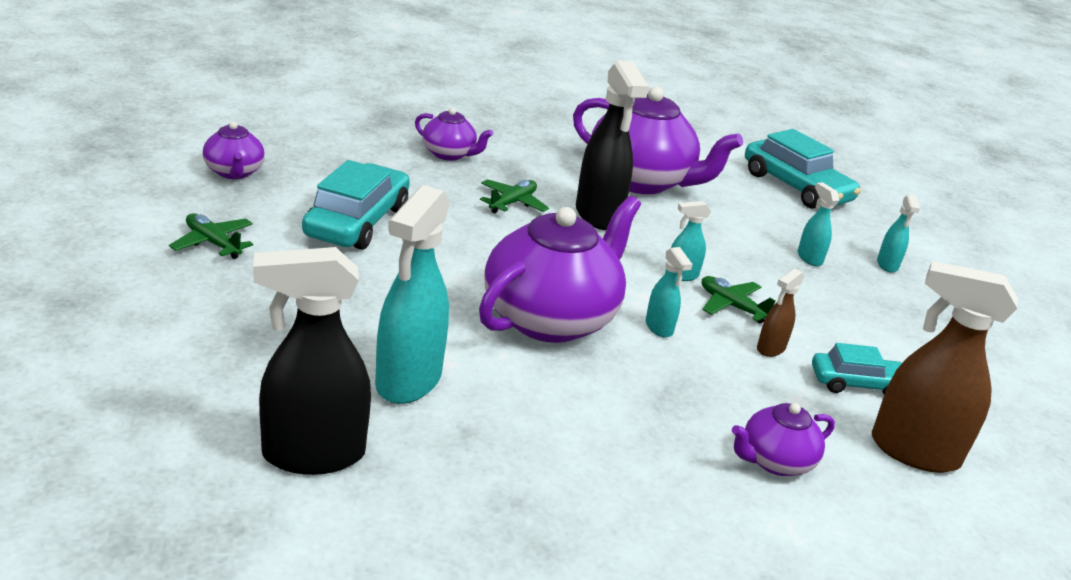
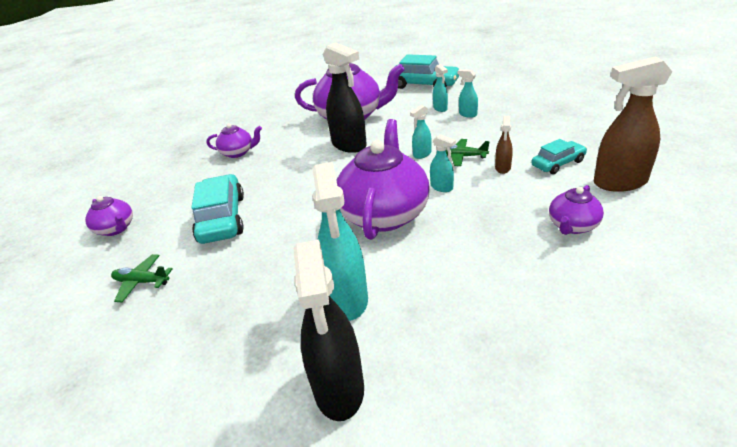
camera: 20 degrees left, 5 degrees up
black spray bottle [253,247,371,475] -> black spray bottle turned 60 degrees counterclockwise [294,240,364,421]
green plane [480,179,549,214] -> none
turquoise spray bottle [877,194,920,273] -> turquoise spray bottle moved to [433,64,448,112]

